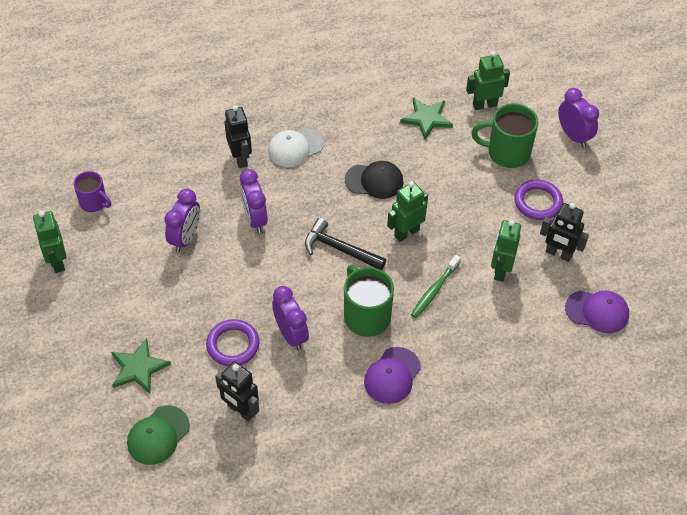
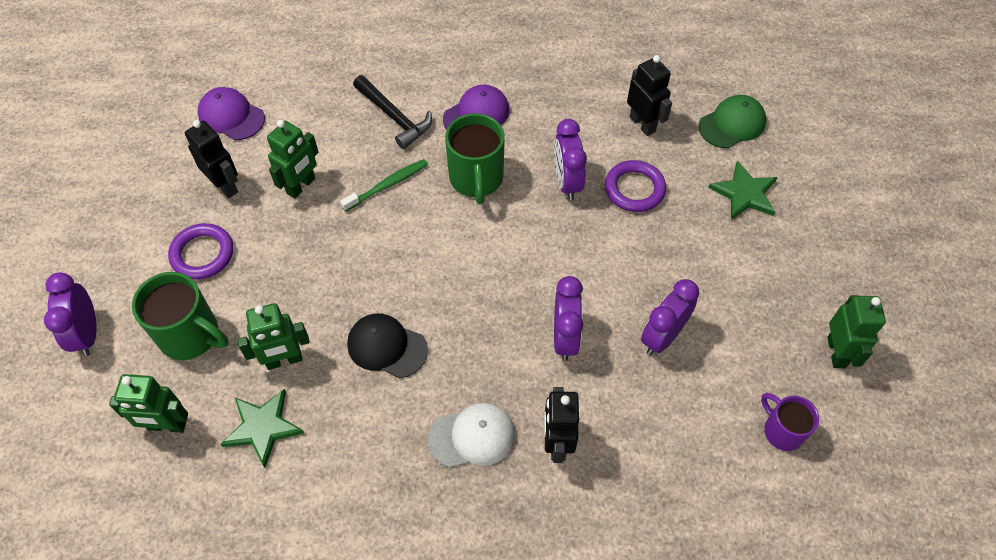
camera: 160 degrees left, 5 degrees up
black hammer [305,218,386,270] -> black hammer moved to [353,75,432,149]
green robot [387,181,428,242] -> green robot moved to [237,303,310,370]

